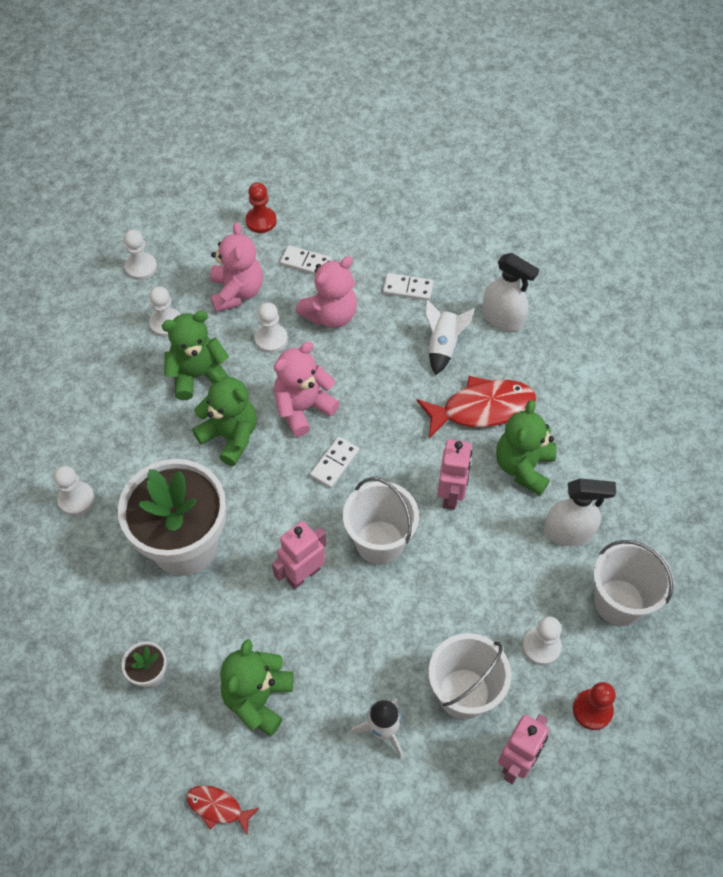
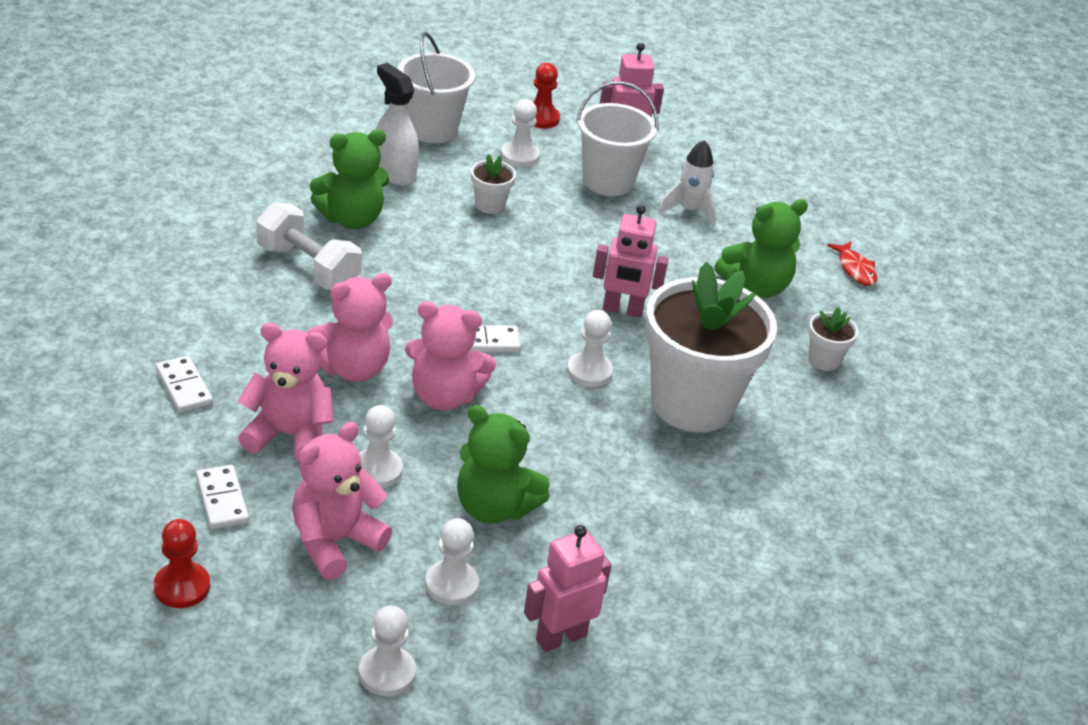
camera: 135 degrees left, 20 degrees down
white pawn [54,466,94,516] -> white pawn moved to [567,310,613,387]
green teddy bear [192,370,257,466] -> none
white bucket [343,477,419,565] -> none
red fish [417,376,536,438] -> white dumbbell [257,202,362,290]
white rocket [425,299,475,375] -> none
pink robot [437,439,472,510] -> pink robot moved to [524,525,611,652]
white spray bottle [482,253,539,331] -> none
none -> pink teddy bear [307,273,393,382]
none -> white flower pot [471,154,516,214]

